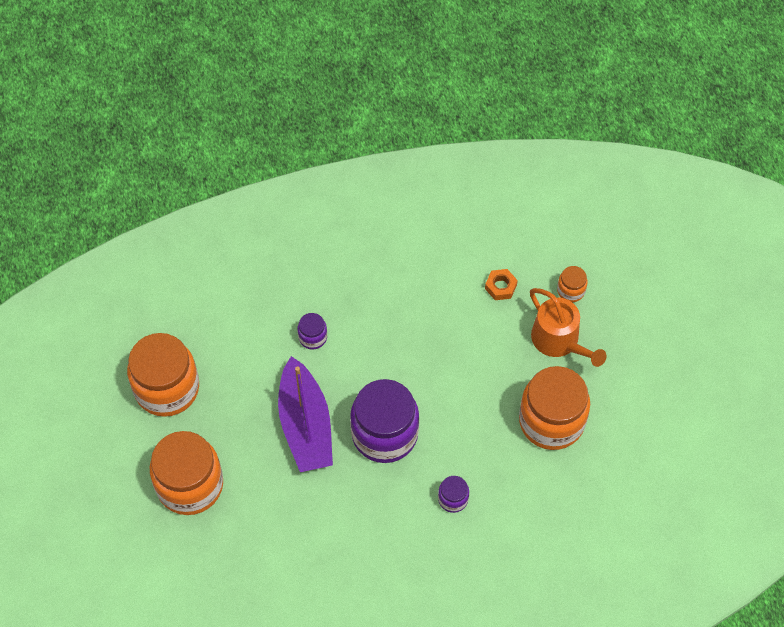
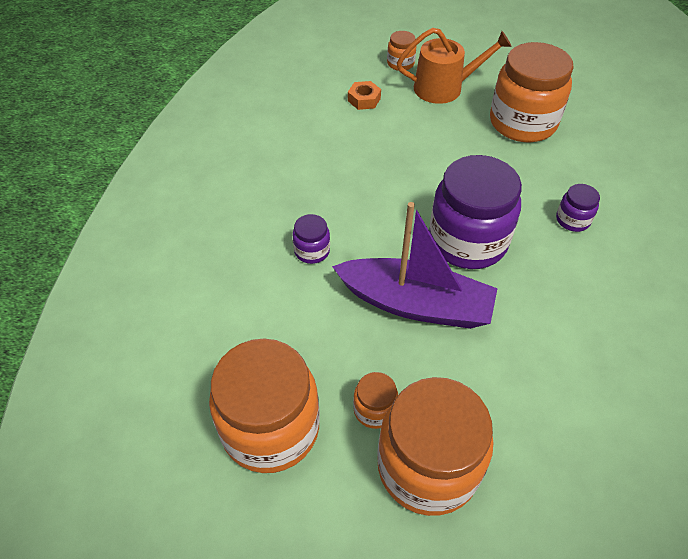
camera: 60 degrees left, 10 degrees down
none -> orange jar [353,372,398,429]

